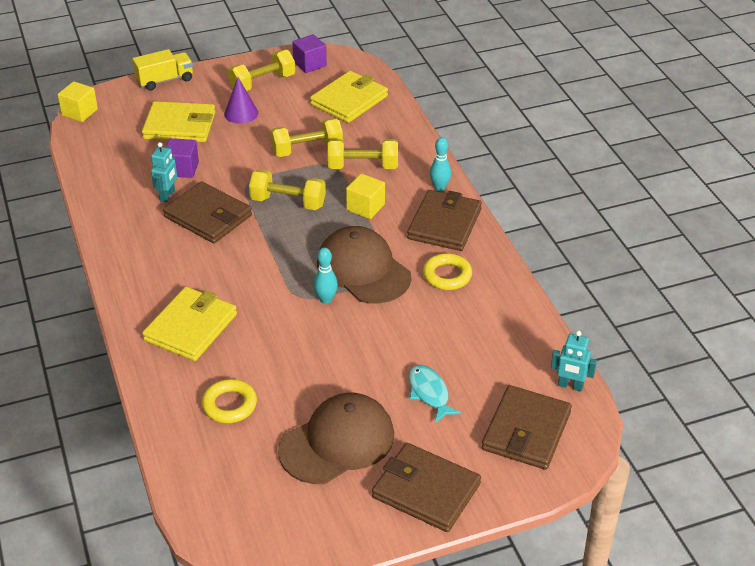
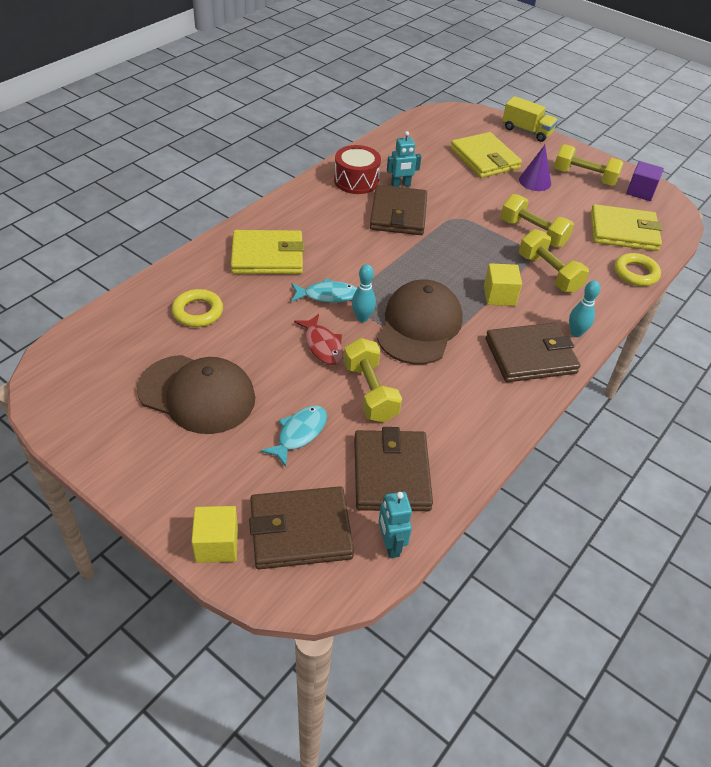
camera: 55 degrees right, 5 degrees up
yellow cube [58,81,98,122] -> yellow cube moved to [191,506,238,563]
purple cube [166,138,199,178] -> none
yellow dumbbell [249,170,326,210] -> yellow dumbbell moved to [344,338,402,422]
brown wallet [372,443,481,532] -> brown wallet moved to [354,427,433,511]
yellow ring [423,253,472,290] -> yellow ring moved to [614,253,661,286]
none -> turquoise fish [291,278,357,303]
none -> red fish [294,314,343,365]
none -> red drum [334,145,381,194]

